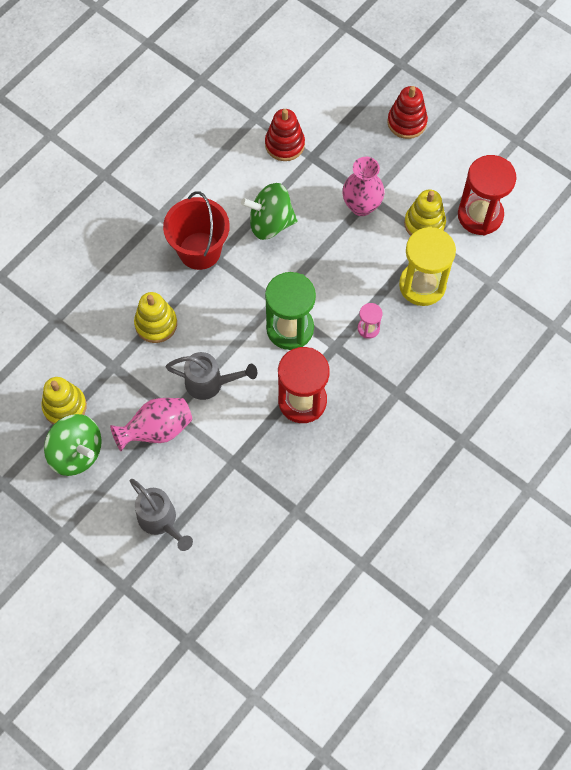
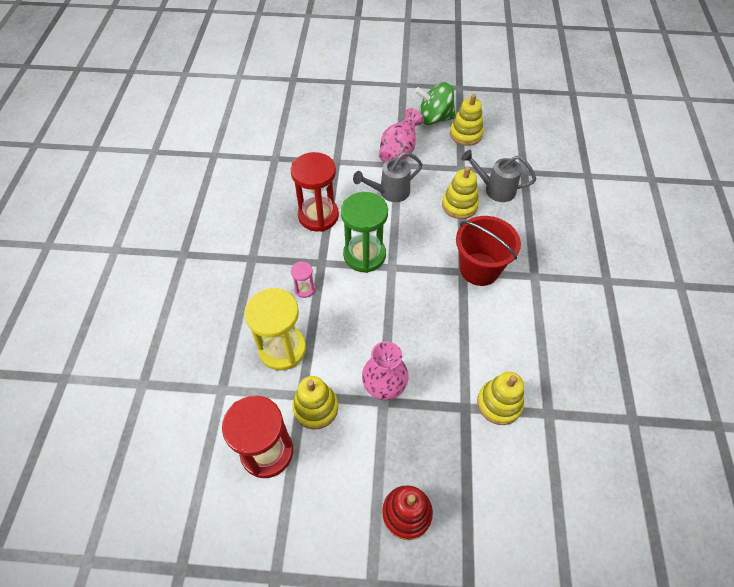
camera: 145 degrees right, 10 degrees down
grey watering can [130,479,193,551] -> grey watering can moved to [461,150,536,202]
green spinning top [241,183,297,240] -> none
red stacking toy [265,109,305,161] -> yellow stacking toy [477,372,524,425]

